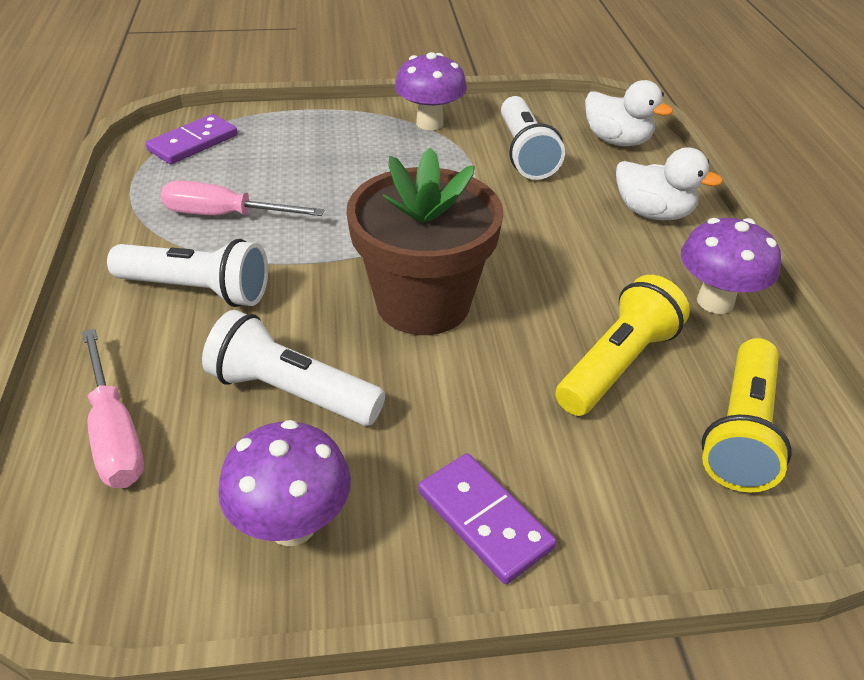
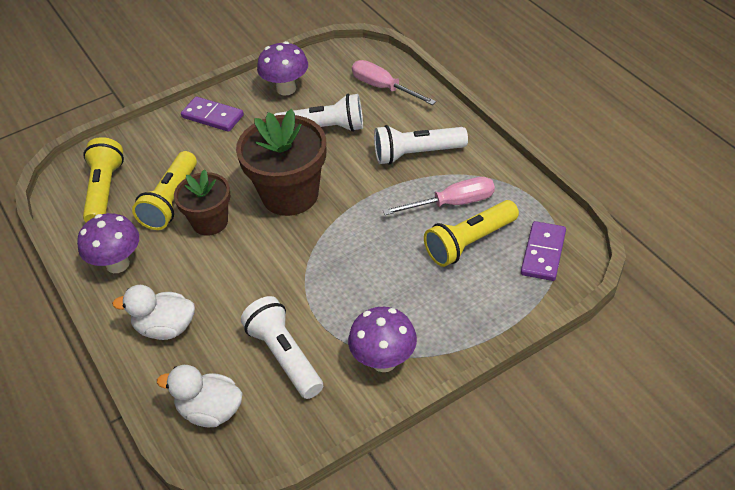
camera: 160 degrees right, 5 degrees up
none -> brown flower pot [174,169,230,236]
none -> yellow flashlight [424,200,519,267]

